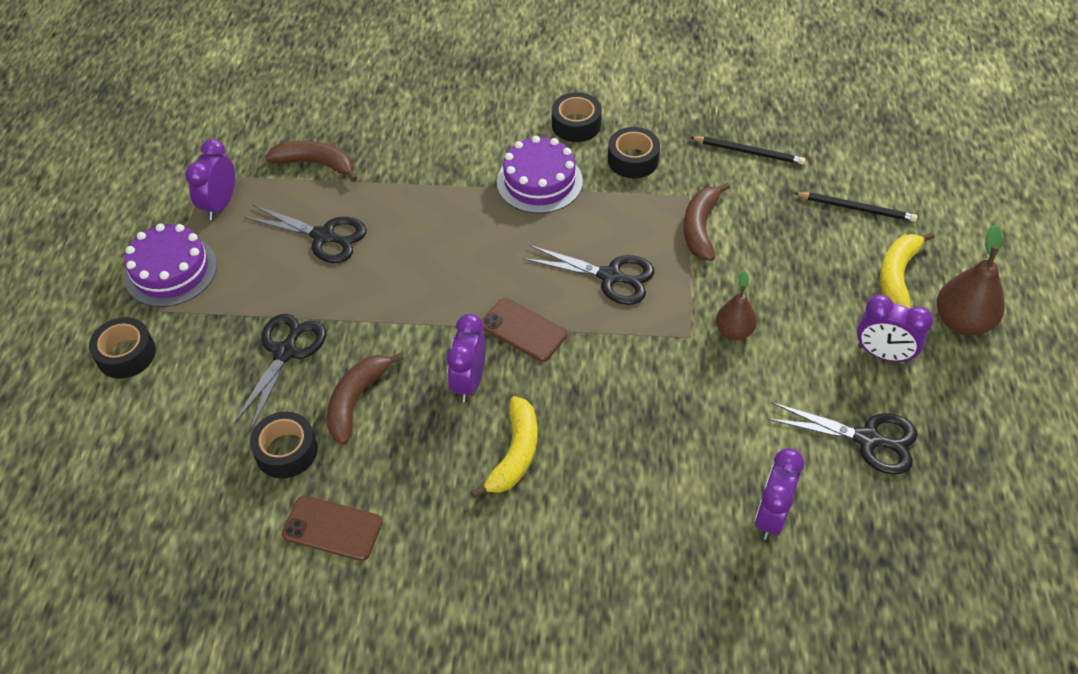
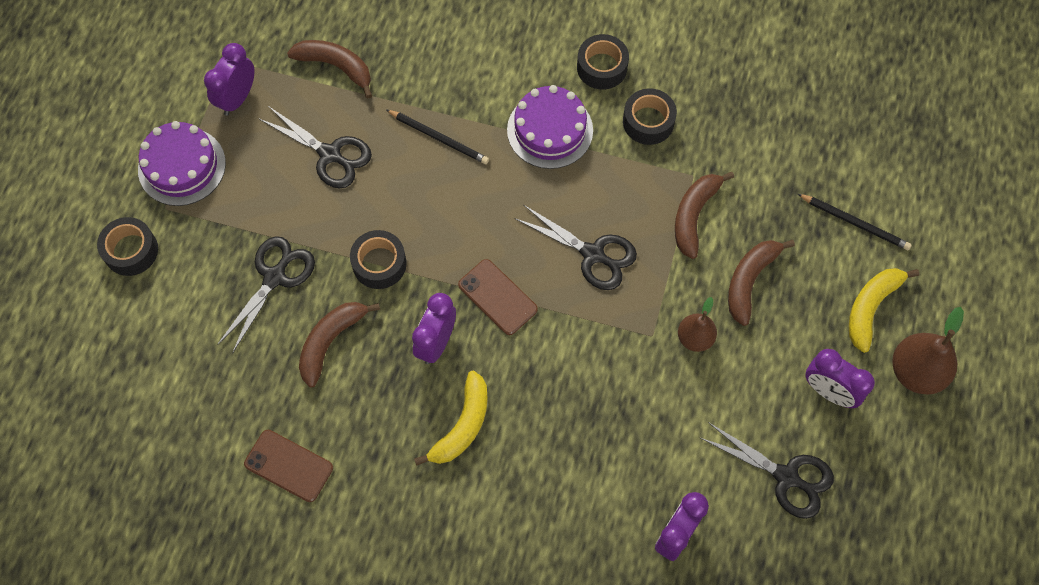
camera: 10 degrees right, 15 degrees up
black tape [250,412,317,479] -> black tape moved to [350,230,407,289]
black pencil [690,137,806,165] -> black pencil moved to [386,109,489,164]
none -> brown banana [728,240,795,326]

